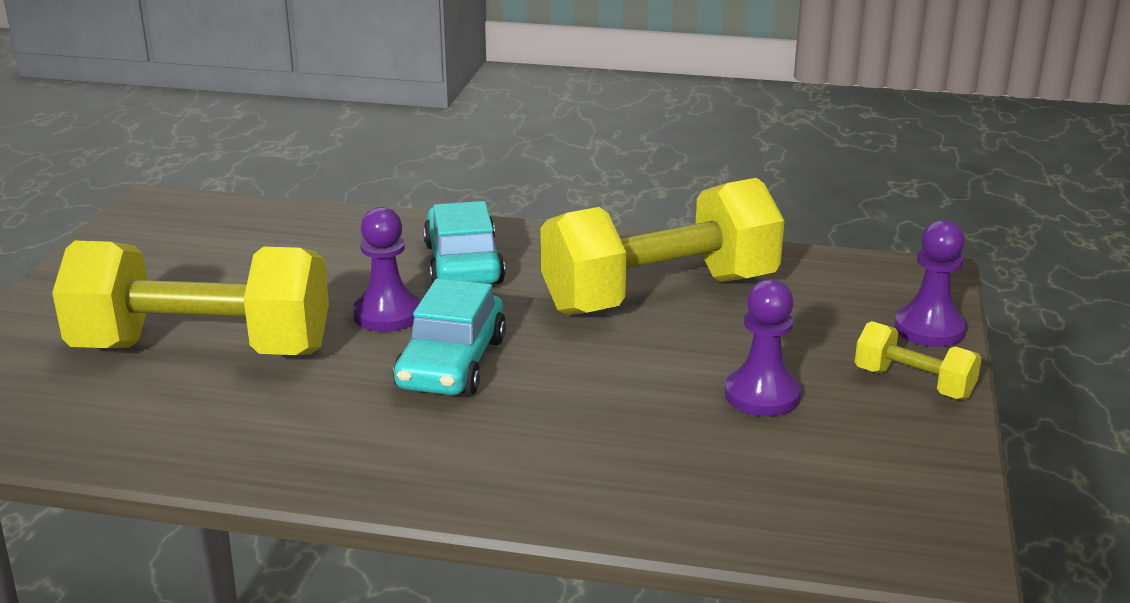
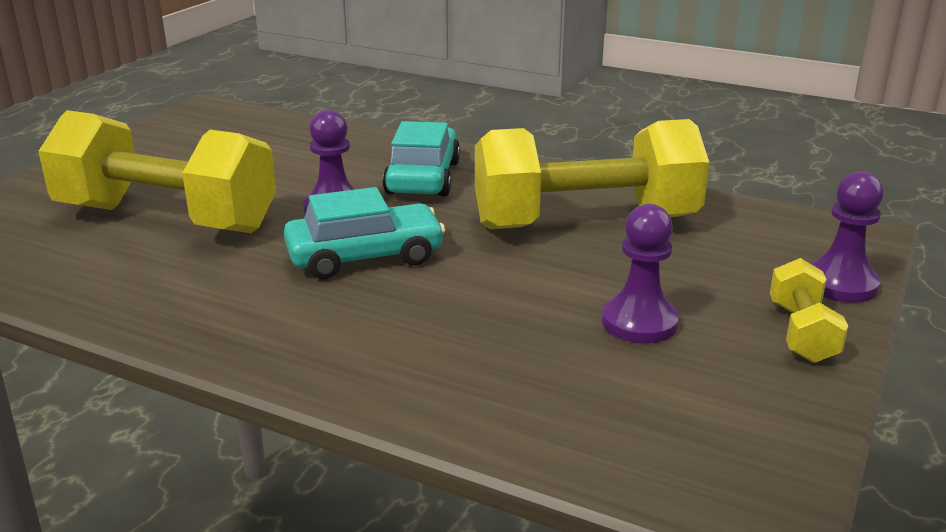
camera: 15 degrees right, 0 degrees up
turquoise car [393,278,506,396] -> turquoise car turned 135 degrees counterclockwise [284,187,445,279]
yellow dumbbell [855,321,982,400] -> yellow dumbbell turned 45 degrees clockwise [770,258,848,363]

